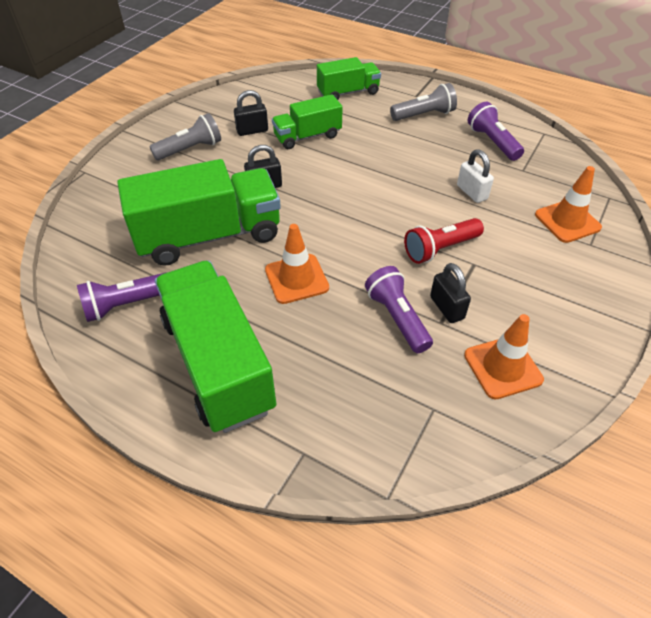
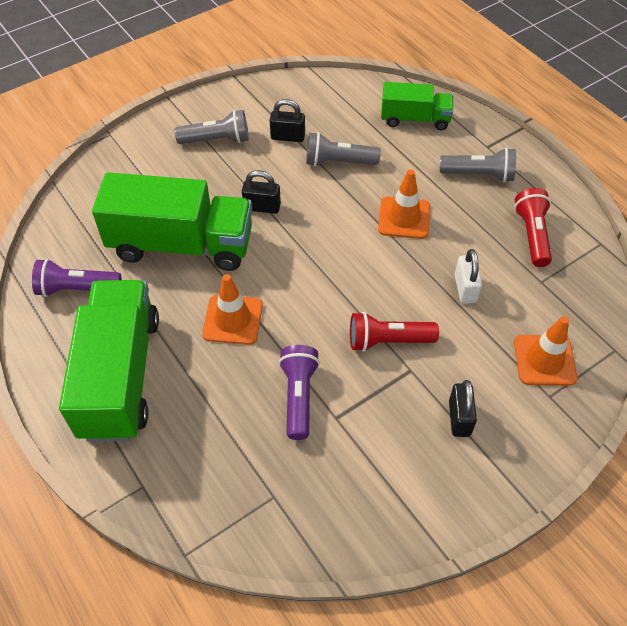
camera: 25 degrees right, 5 degrees up
green truck [272,94,343,149] -> grey flashlight [306,132,381,166]
black padlock [430,263,471,323] -> black padlock moved to [449,380,477,437]
orange traffic cone [464,314,544,400] -> orange traffic cone moved to [378,169,430,239]
purple flashlight [468,102,524,161] -> red flashlight [514,188,552,267]

